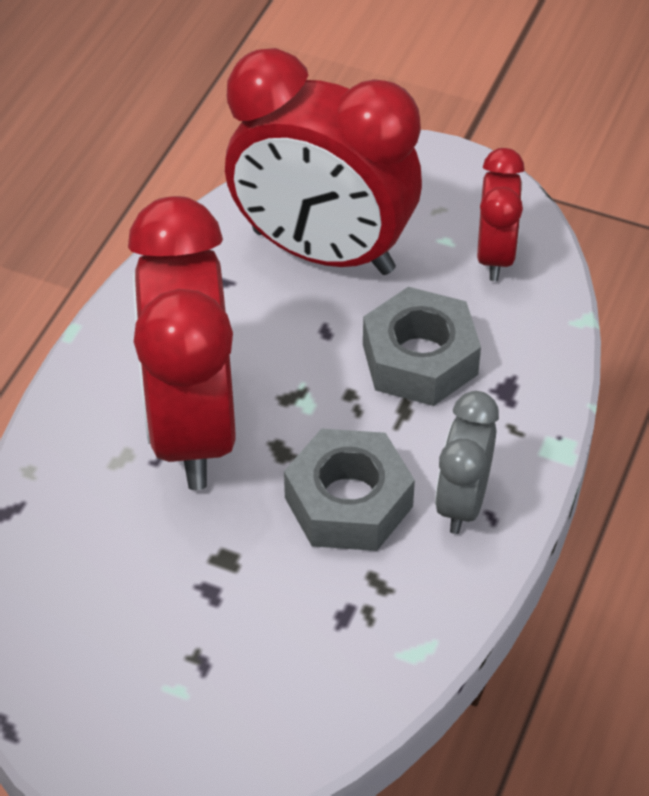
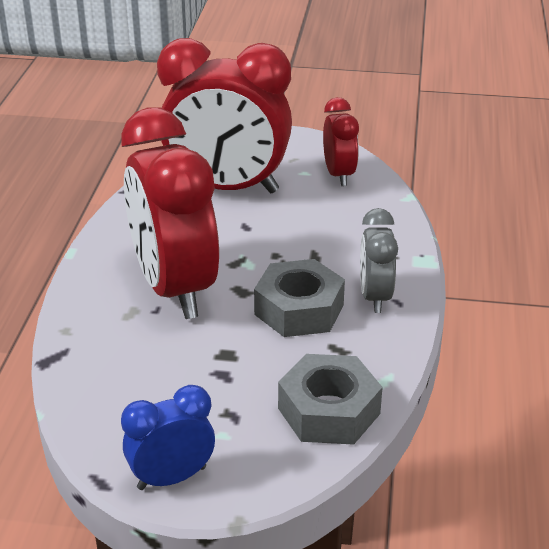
camera: 15 degrees left, 15 degrees down
grey nut [363,287,481,406] -> grey nut moved to [278,354,383,445]
none -> blue clock [121,385,215,490]

